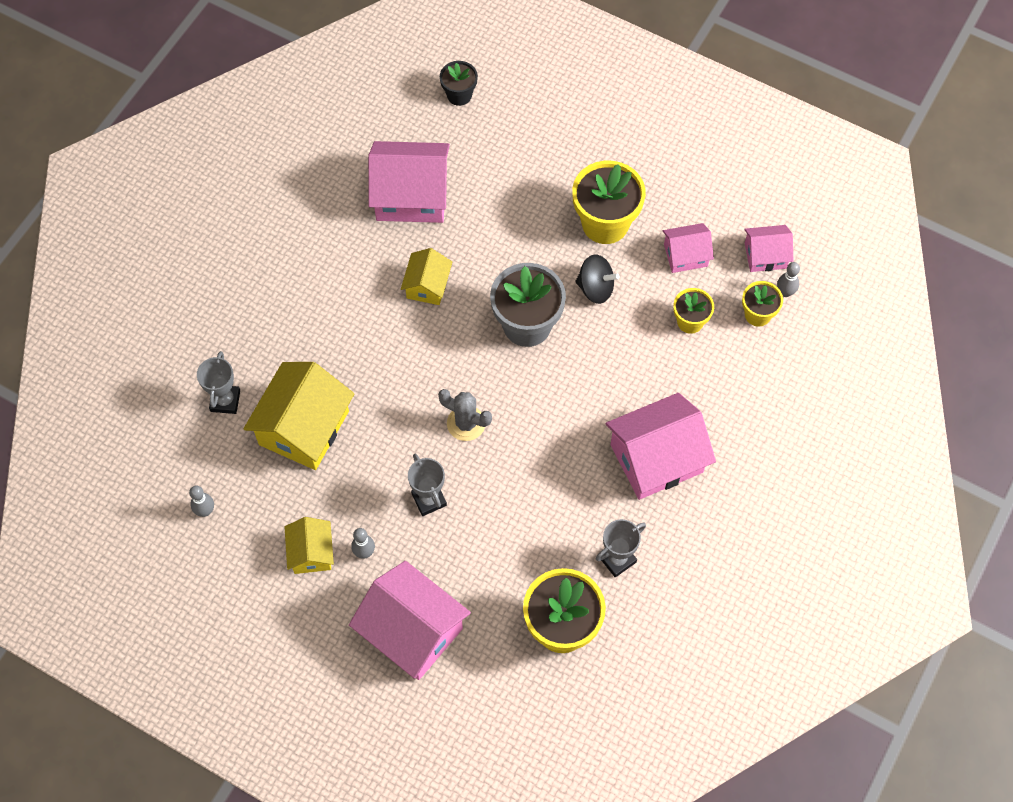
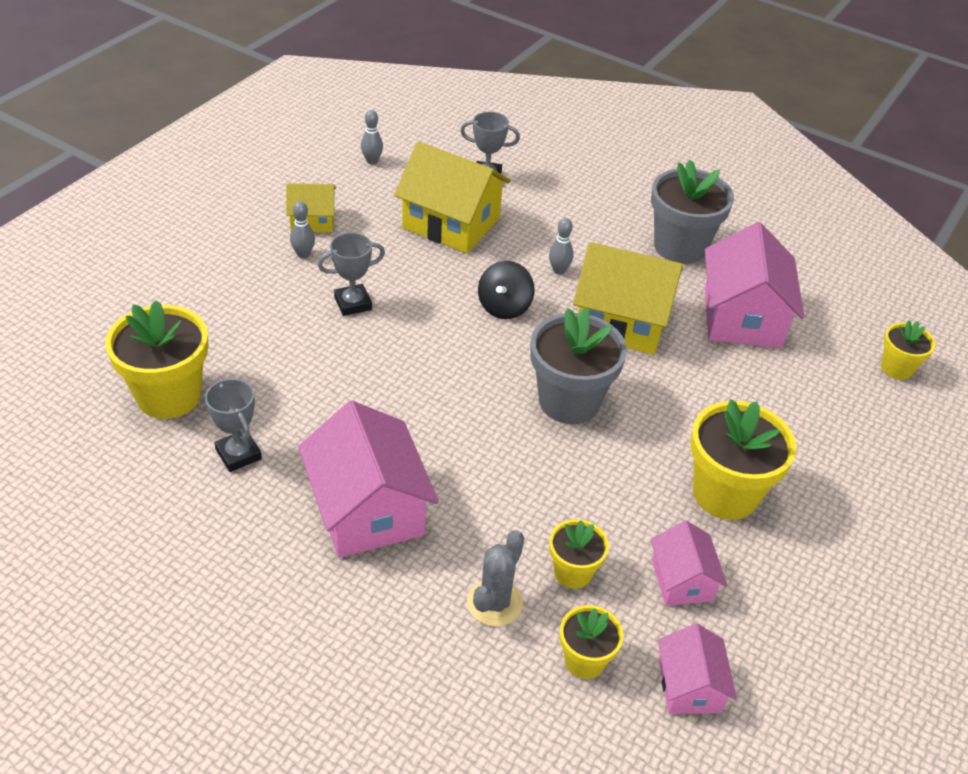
camera: 90 degrees right, 20 degrees down
pink house [349,561,471,680] -> none
yellow house [401,248,452,305] -> yellow house [573,242,683,355], size x1.83
grey cactus [438,389,492,441] -> grey cactus moved to [467,530,524,627]
black flower pot [440,61,478,106] -> yellow flower pot [881,320,935,380]
black spinning top [575,254,620,304] -> black spinning top moved to [478,261,535,319]
grey bowling pin [777,262,800,297] -> grey bowling pin moved to [549,218,574,274]
none -> grey flower pot [651,160,734,264]

